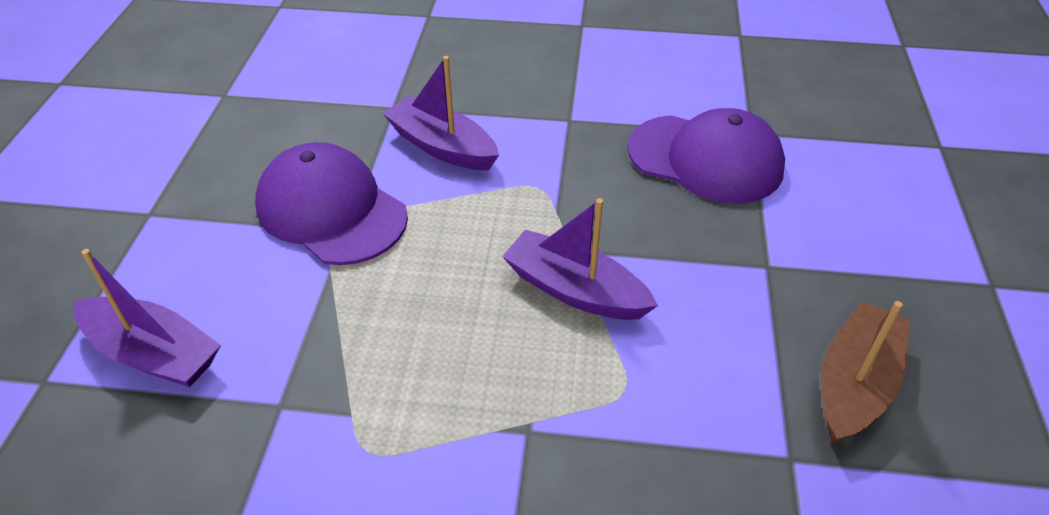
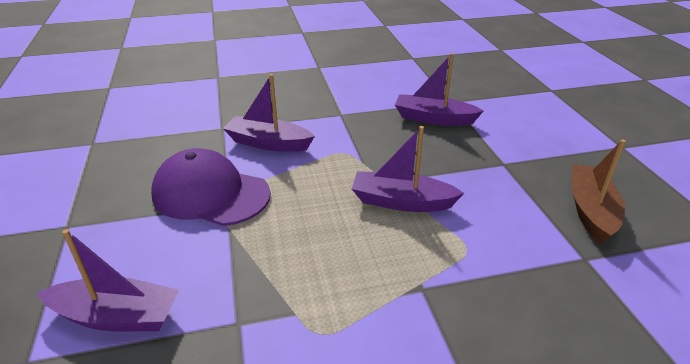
camera: 20 degrees left, 10 degrees down
purple cap [628,108,785,204] -> purple boat [395,53,483,126]

